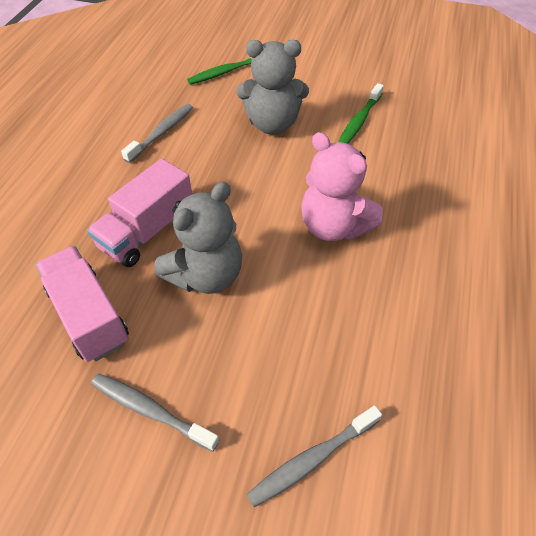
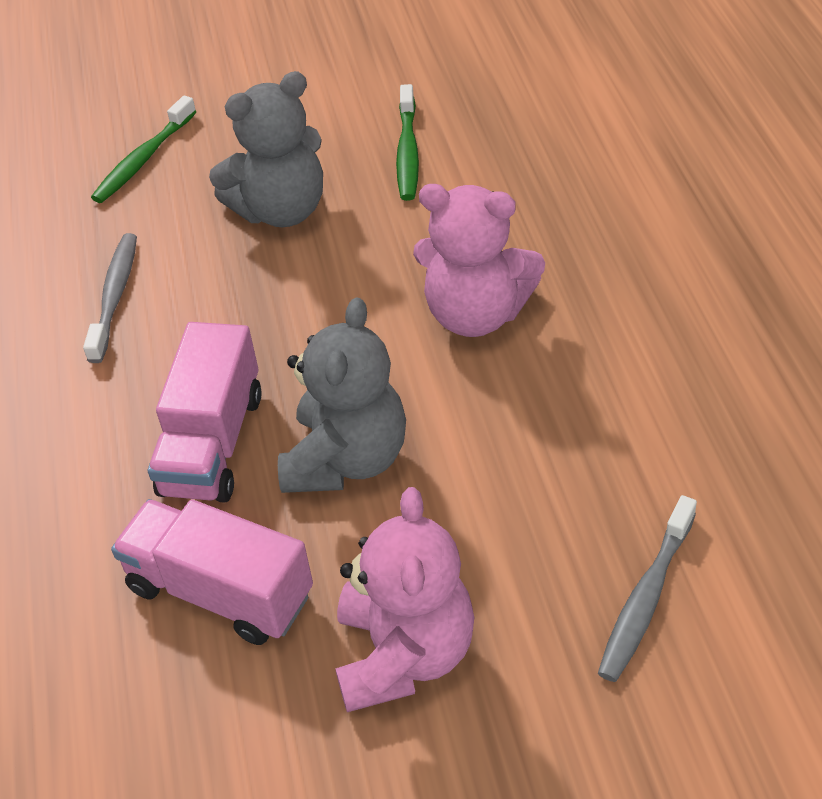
camera: 25 degrees left, 5 degrees down
grey toothbrush [91,374,219,452] -> pink teddy bear [335,487,474,712]

